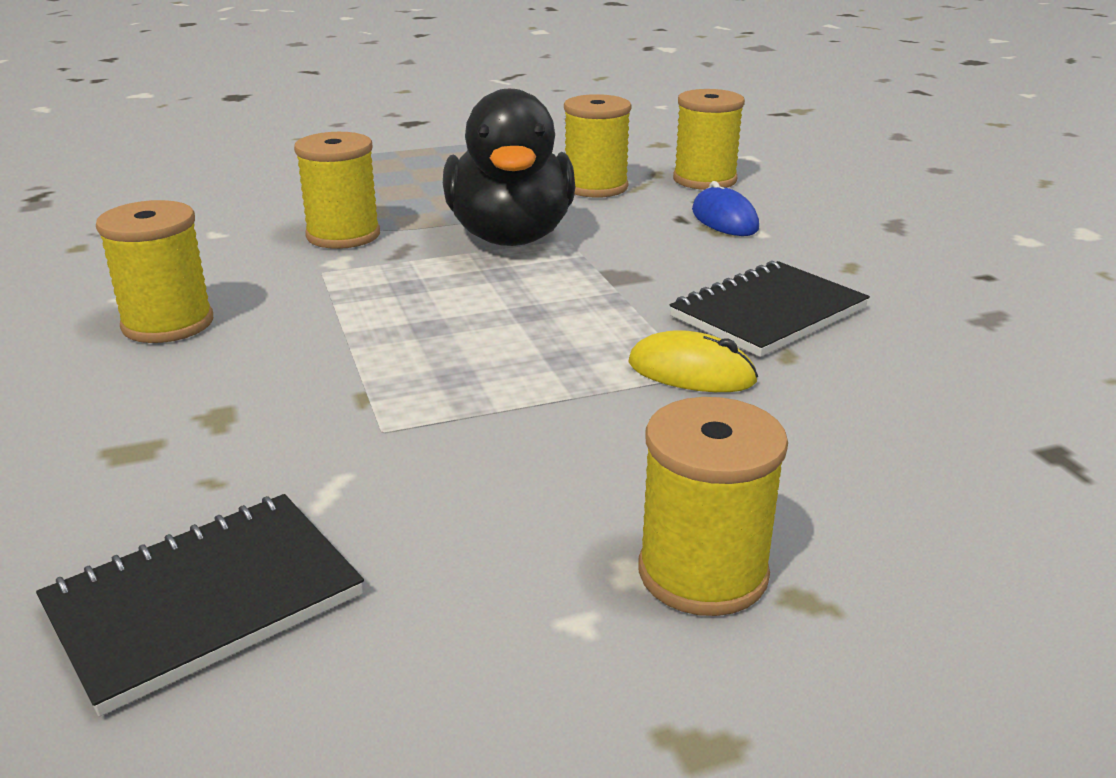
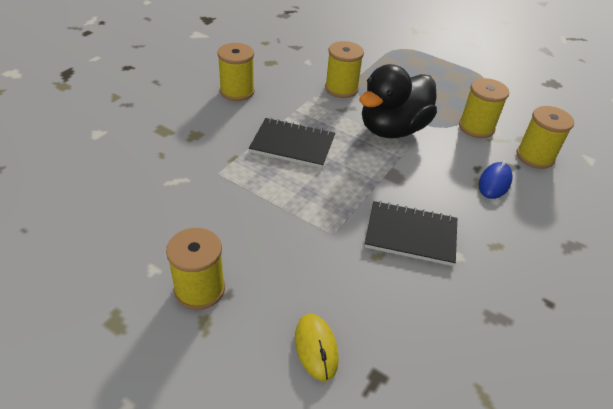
camera: 50 degrees right, 15 degrees up
black notebook [36,494,364,717] -> black notebook moved to [249,118,335,168]
yellow mouse [628,330,758,392] -> yellow mouse moved to [295,314,339,381]

